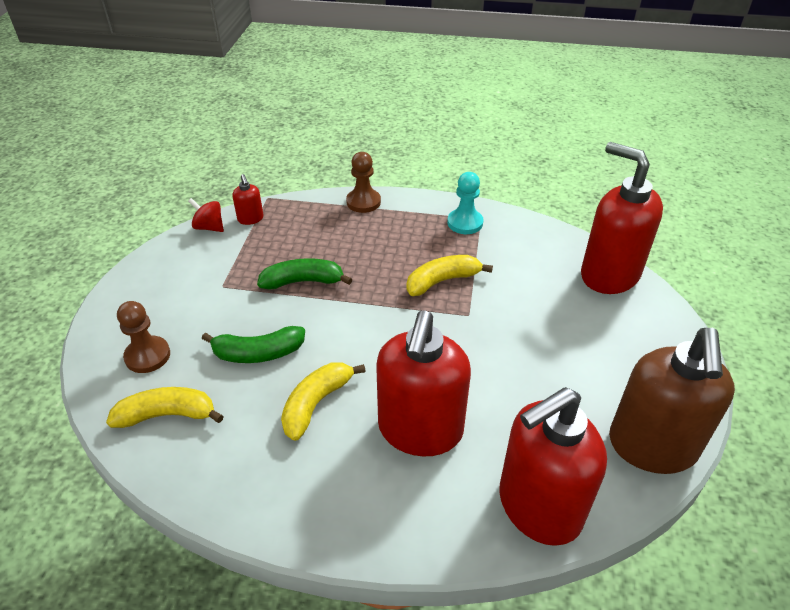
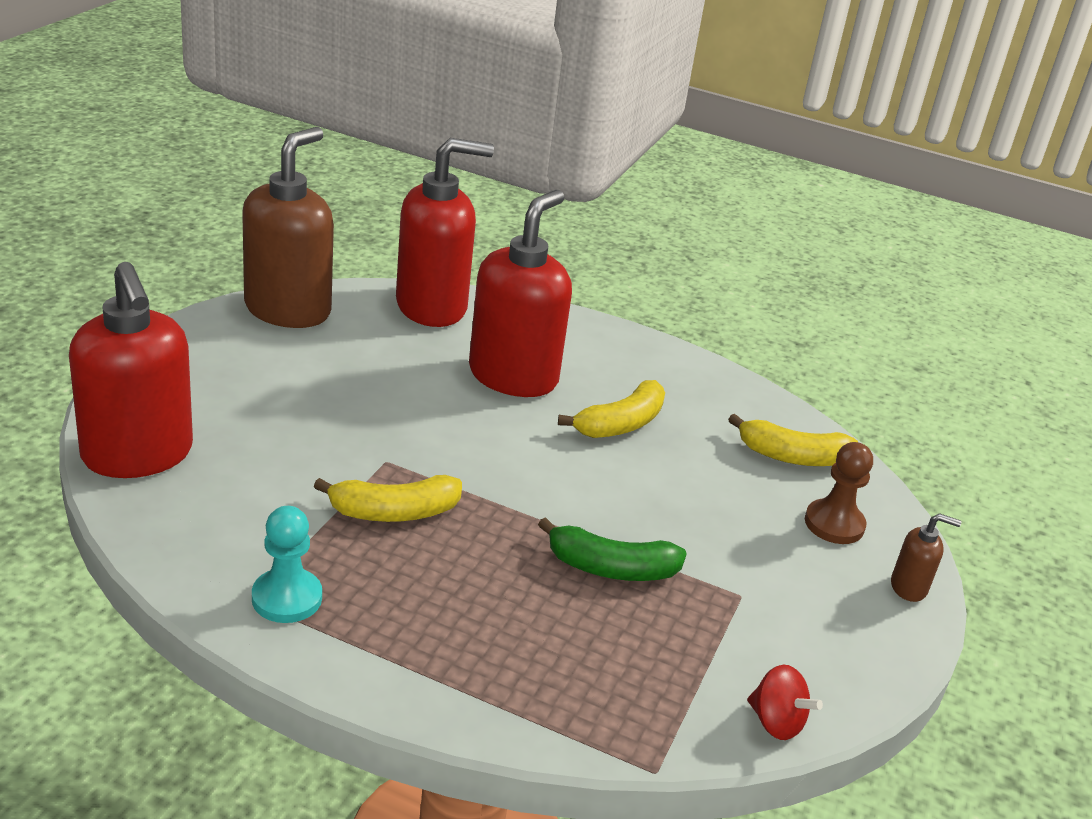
camera: 170 degrees left, 10 degrees down
green banana [202,326,305,363] -> none
red soap dispenser [232,174,263,225] -> none
brown pawn [346,152,381,213] -> none
none -> brown soap dispenser [891,513,961,602]

